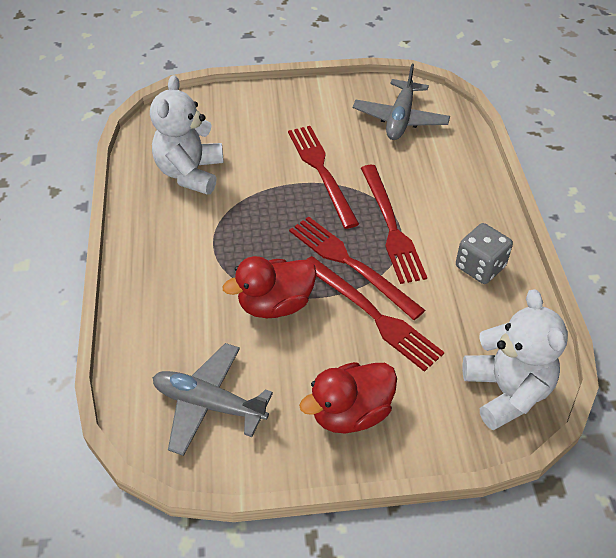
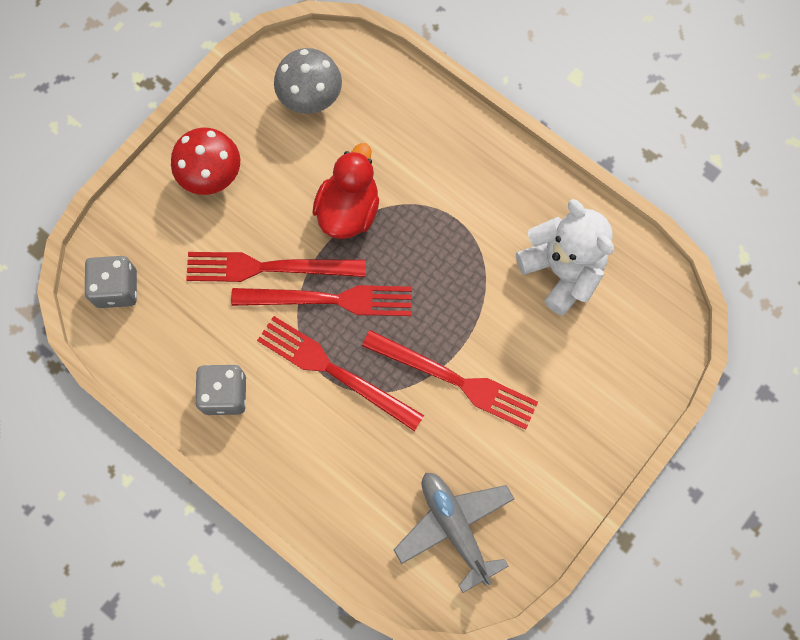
camera: 135 degrees right, 25 degrees up
grey plane [153,343,273,456] -> grey mushroom [274,48,342,114]
red duck [299,362,397,434] -> red mushroom [171,128,240,195]
white teddy bear [463,289,568,430] -> grey dice [84,256,137,308]

